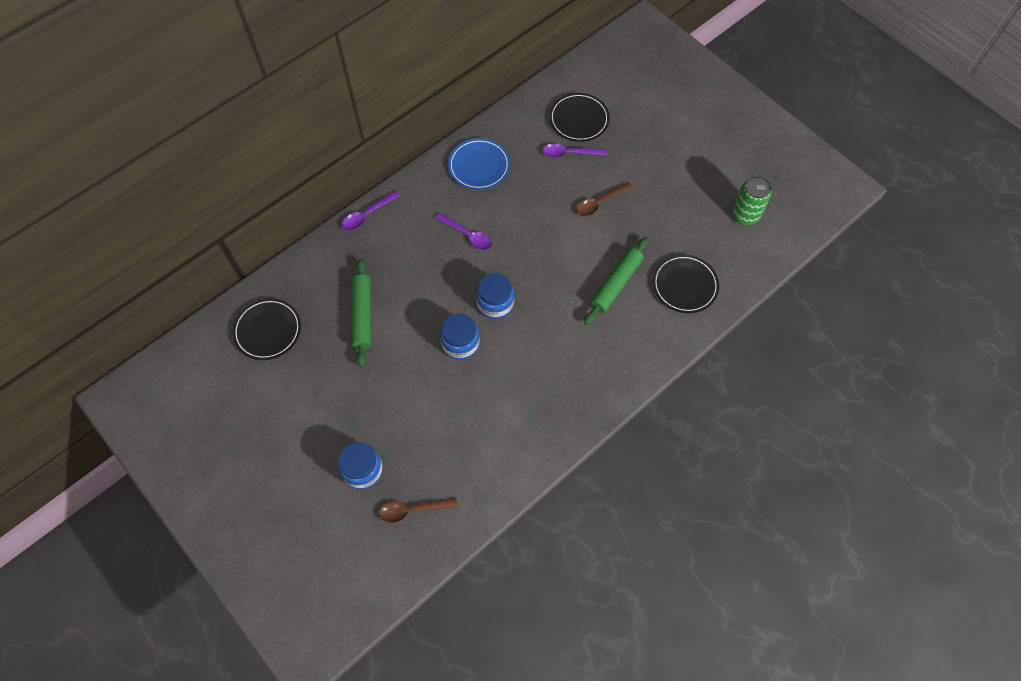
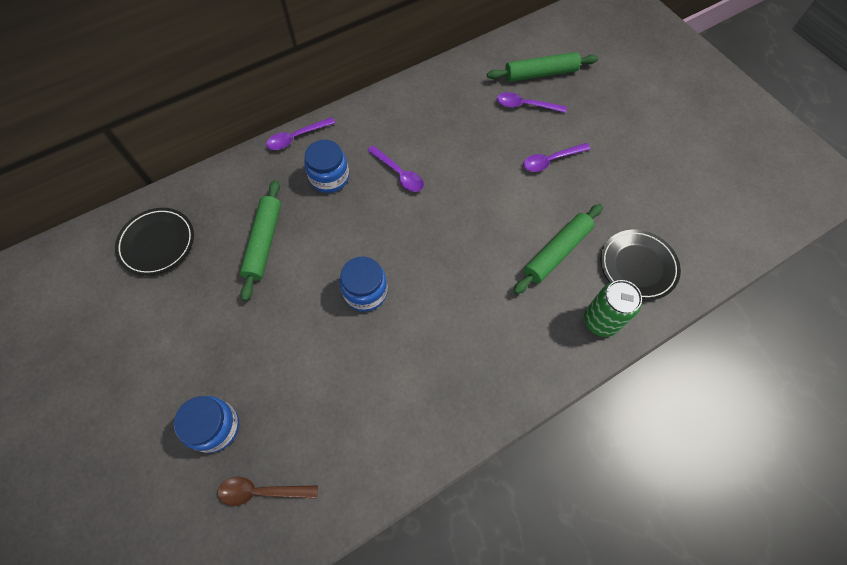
camera: 10 degrees right, 0 degrees up
blue plate [448,138,510,190] -> none
blue jar [476,273,514,319] -> blue jar moved to [304,140,349,193]
black plate [549,93,610,142] -> green rolling pin [487,52,598,82]
brown spoon [576,182,633,216] -> purple spoon [523,143,590,172]
green can [732,176,772,225] -> green can moved to [584,280,642,337]

